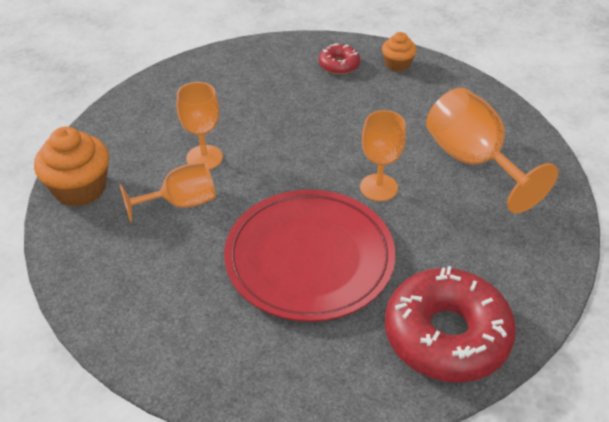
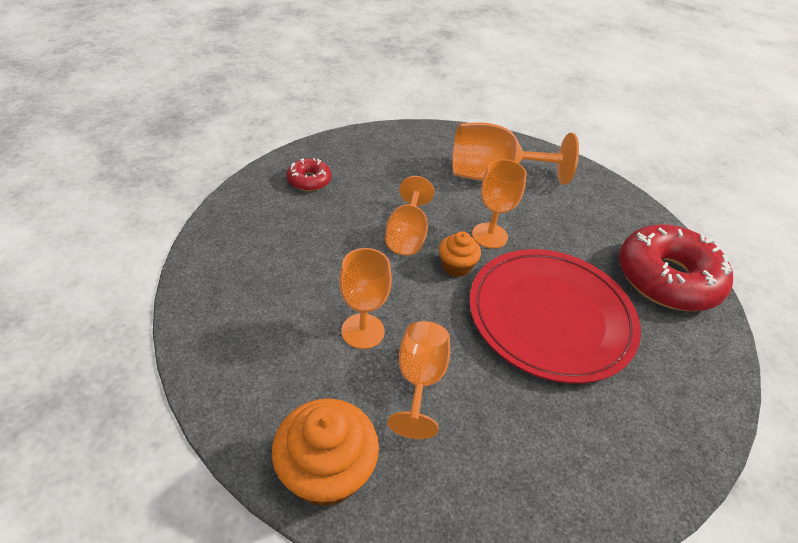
camera: 65 degrees left, 0 degrees up
orange cupcake [382,32,417,72] -> orange cupcake moved to [439,231,481,277]
none -> orange goblet [385,176,434,255]

